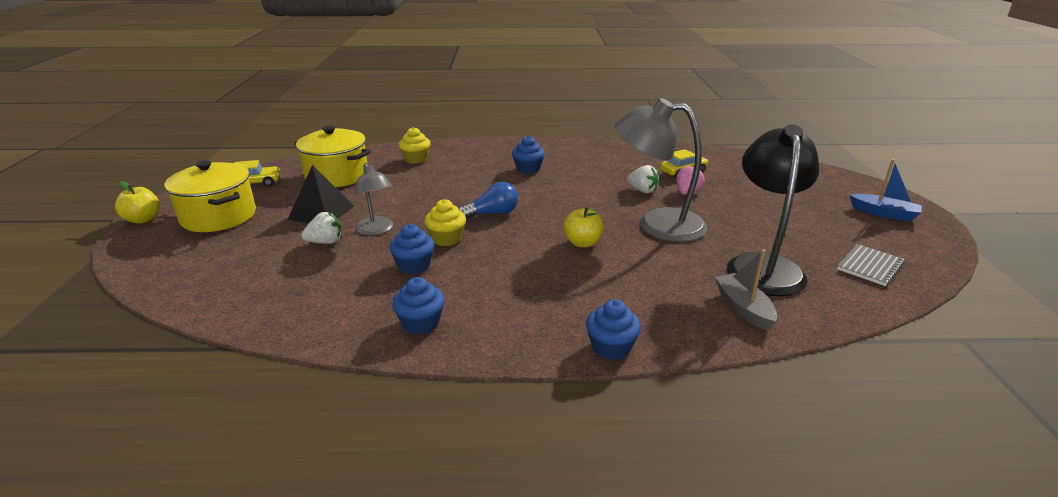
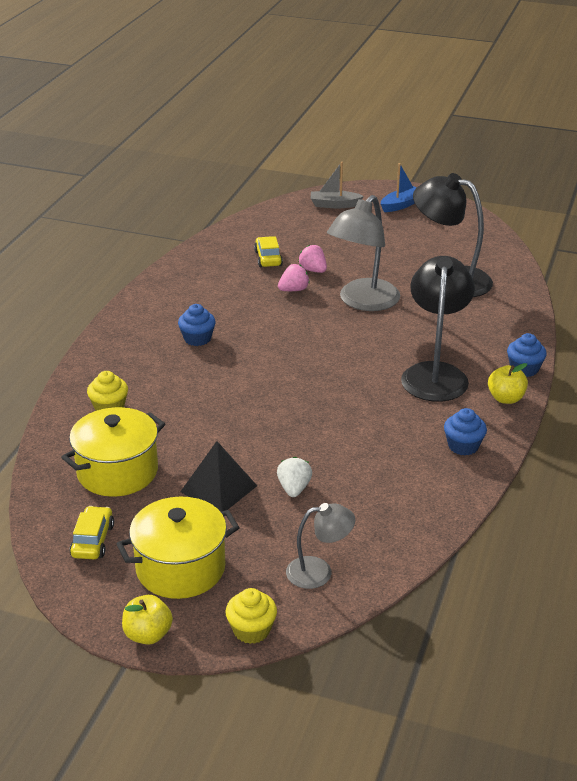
camera: 70 degrees left, 5 degrees up
grey lamp [355,163,393,235] -> grey lamp moved to [286,503,355,589]
blue cupcake [389,224,434,274] -> none
yellow cupcake [425,199,466,246] -> yellow cupcake moved to [225,588,277,644]
blue light bulb [459,182,518,219] -> none
yellow apple [563,208,604,247] -> yellow apple moved to [488,363,528,404]
white strawberry [627,165,659,193] -> pink strawberry [278,264,310,291]
grey boat [715,249,777,330] -> grey boat moved to [311,162,364,208]
grey notebook [837,244,904,286] -> none
none -> black lamp [401,256,475,402]

